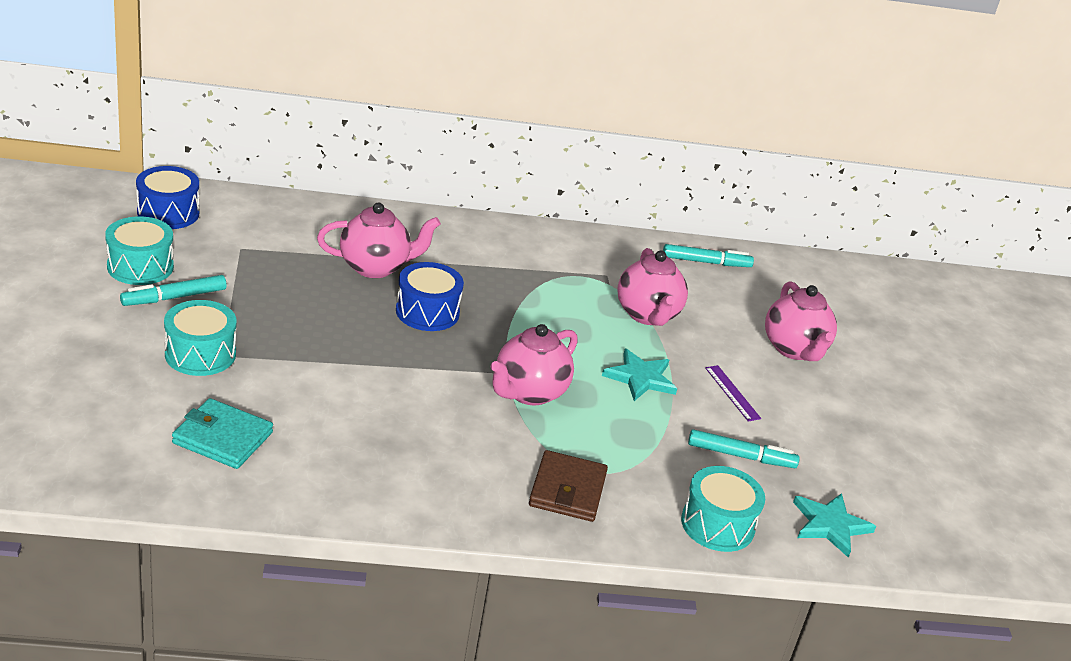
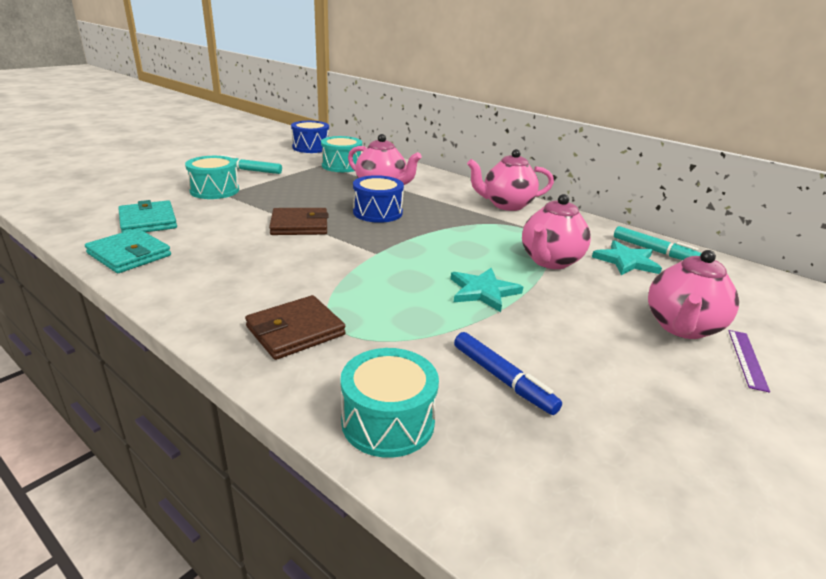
camera: 45 degrees right, 5 degrees down
turquoise drum [105,216,174,285] -> turquoise drum moved to [321,136,362,172]
pink teapot [490,324,578,406] -> pink teapot moved to [467,149,554,211]
turquoise marker [688,429,800,468] -> blue marker [454,332,562,415]
purple ruler [705,365,761,421] -> purple ruler moved to [728,330,770,393]
turquoise star [793,493,876,558] -> turquoise star moved to [592,240,662,275]
none -> turquoise wallet [85,228,171,273]
none -> brown wallet [269,208,329,235]

